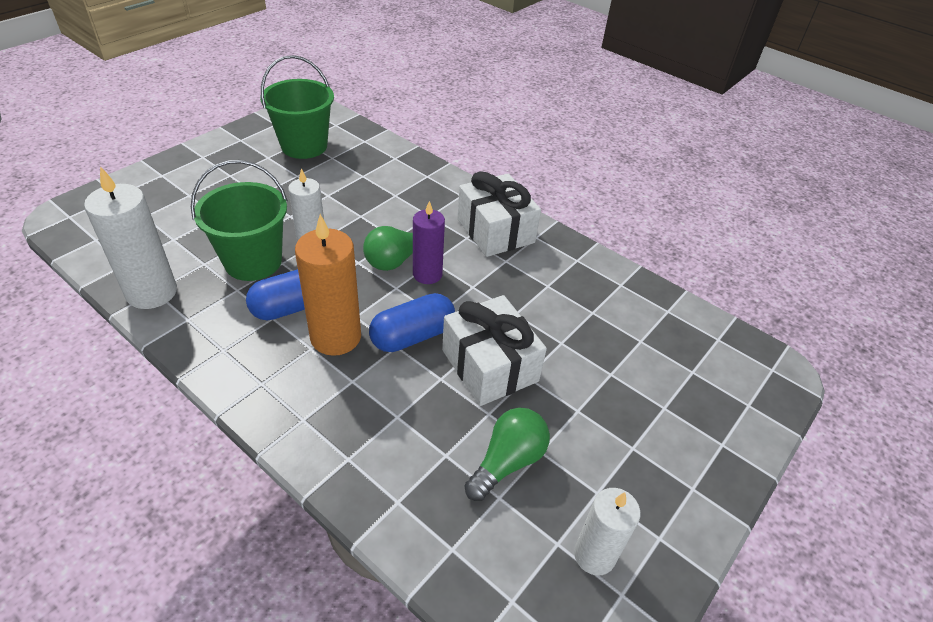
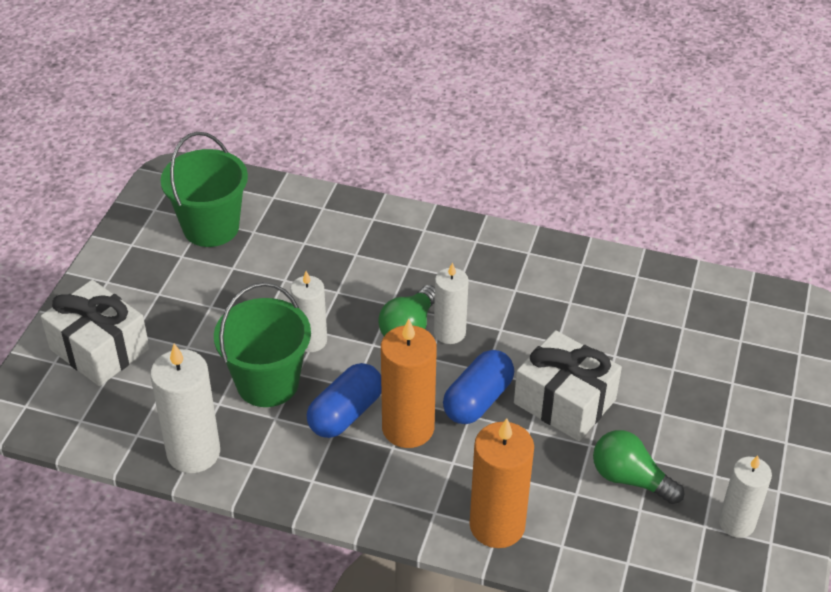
camera: 20 degrees left, 0 degrees up
purple candle [413,201,445,284] -> white candle [434,262,469,344]
white gift [457,171,541,257] -> white gift moved to [41,280,150,386]
green light bulb [464,408,550,501] -> green light bulb turned 75 degrees counterclockwise [593,430,684,504]
none -> orange candle [470,418,534,548]

